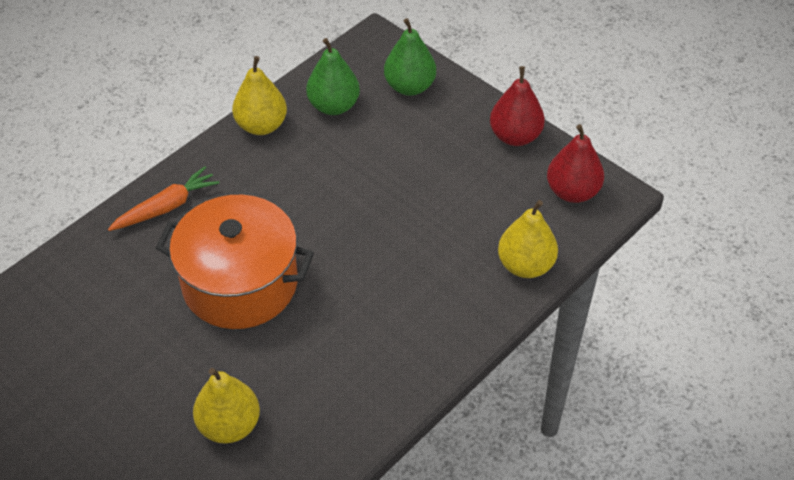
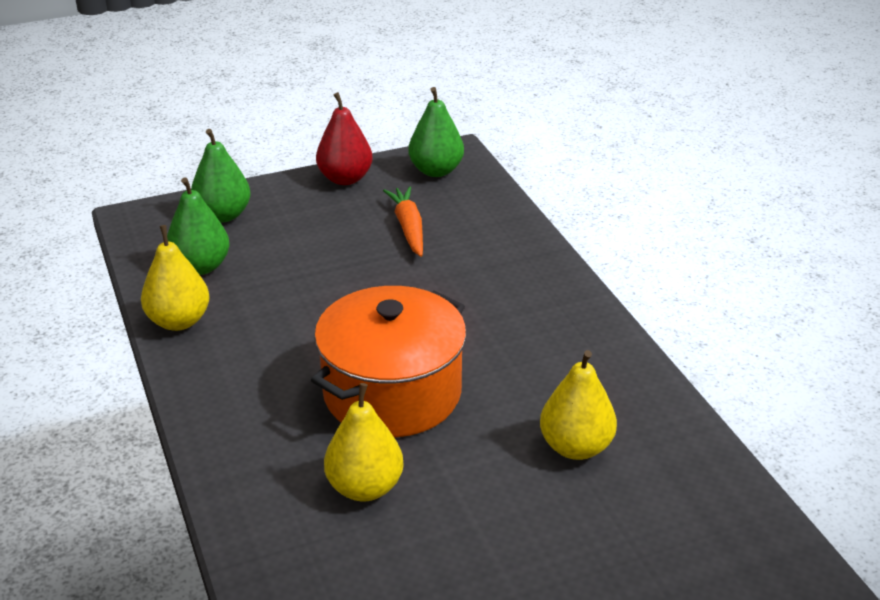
camera: 65 degrees left, 15 degrees down
orange carrot [108,166,219,231] -> orange carrot moved to [383,186,423,257]
yellow pear [498,200,558,278] -> yellow pear moved to [324,383,404,501]
red pear [547,124,604,203] -> green pear [408,87,464,177]

